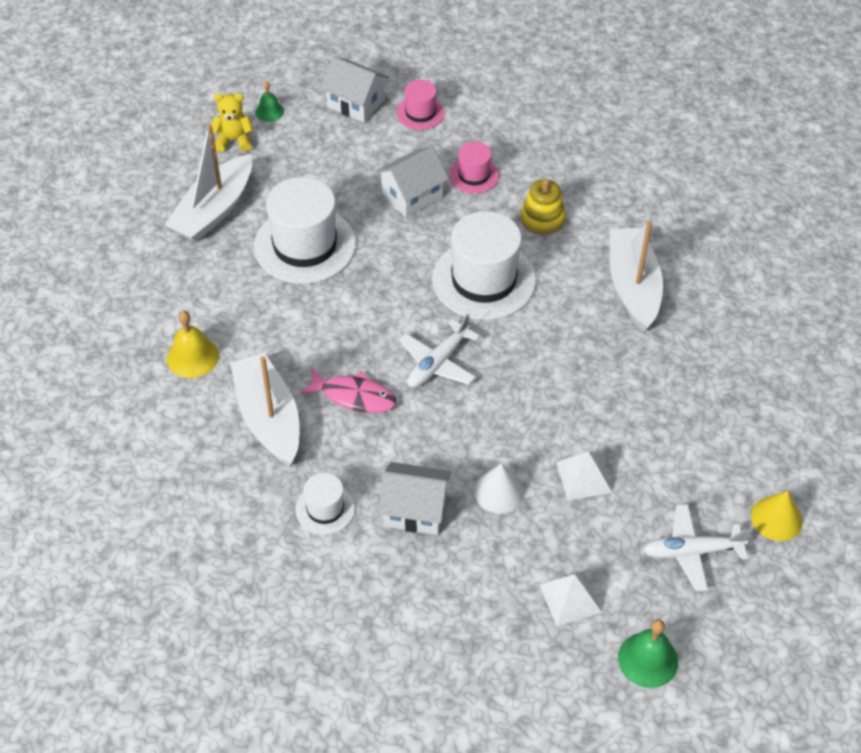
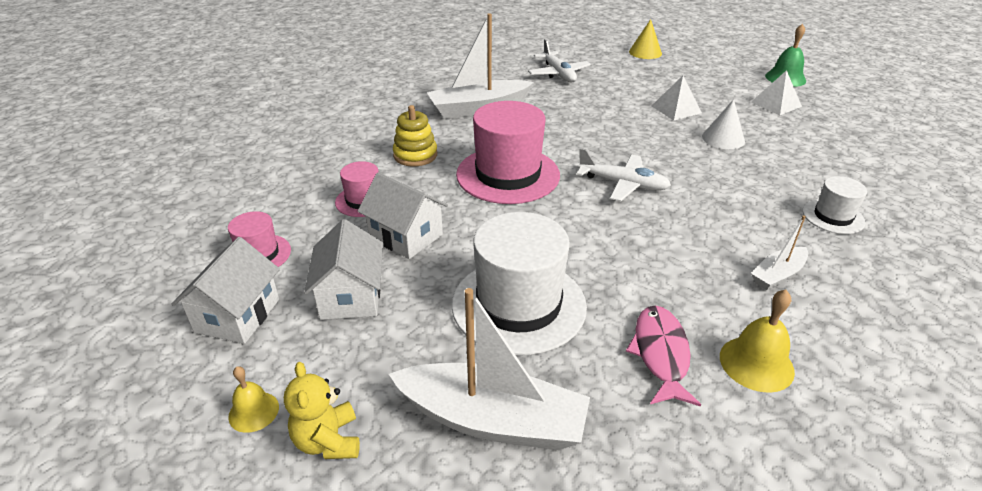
camera: 105 degrees left, 15 degrees down
white boat [230,353,299,466] -> white boat [751,215,808,290], size x0.51
green bell [255,81,284,122] -> yellow bell [228,366,279,433]
pink fish [300,367,396,413] -> pink fish moved to [626,305,701,407]
white house [378,462,451,535] -> white house moved to [304,219,383,320]
white hat [432,211,536,320] -> pink hat [456,101,560,204]
white plane [643,504,752,591] -> white plane moved to [528,39,591,82]

